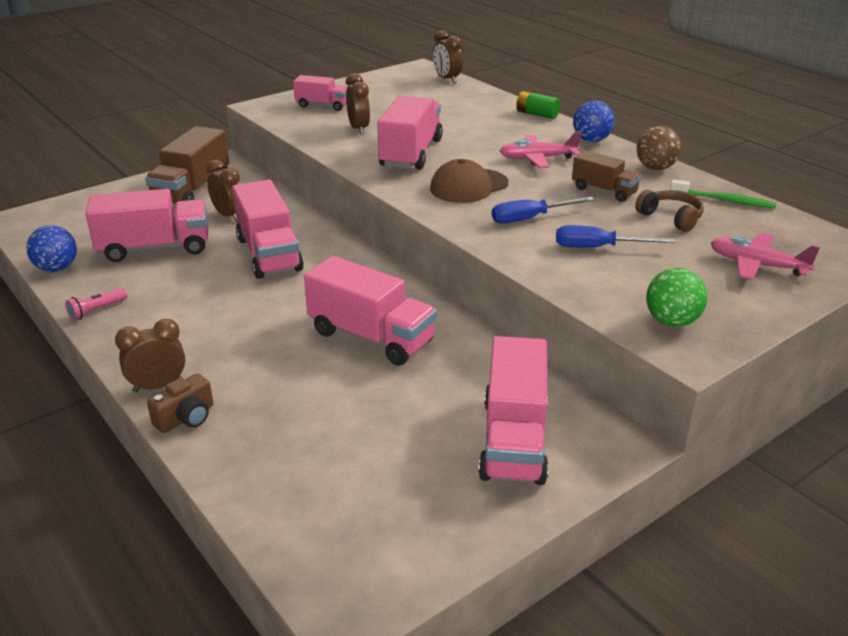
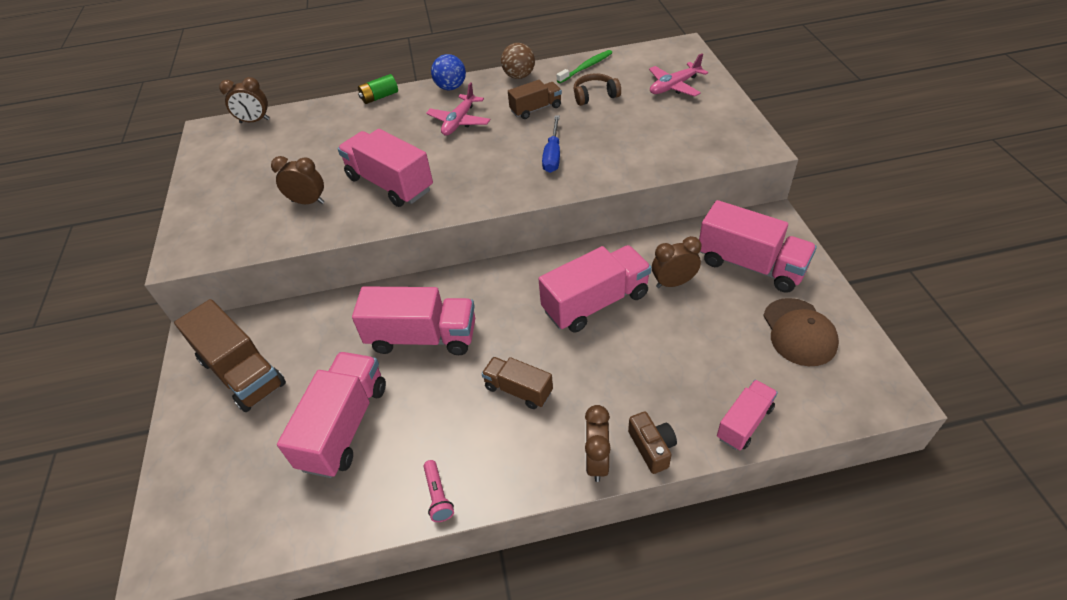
camera: 60 degrees left, 15 degrees up
blue ball [26,225,77,272] -> none
brown clock [206,160,240,222] -> brown clock moved to [652,236,701,288]
pink truck [293,75,348,111] -> pink truck moved to [717,380,778,450]
brown cap [430,159,508,203] -> brown cap moved to [763,298,839,366]
blue screwdriver [556,225,675,248] -> none
green ball [646,268,708,327] -> none
none -> brown truck [482,357,553,409]

